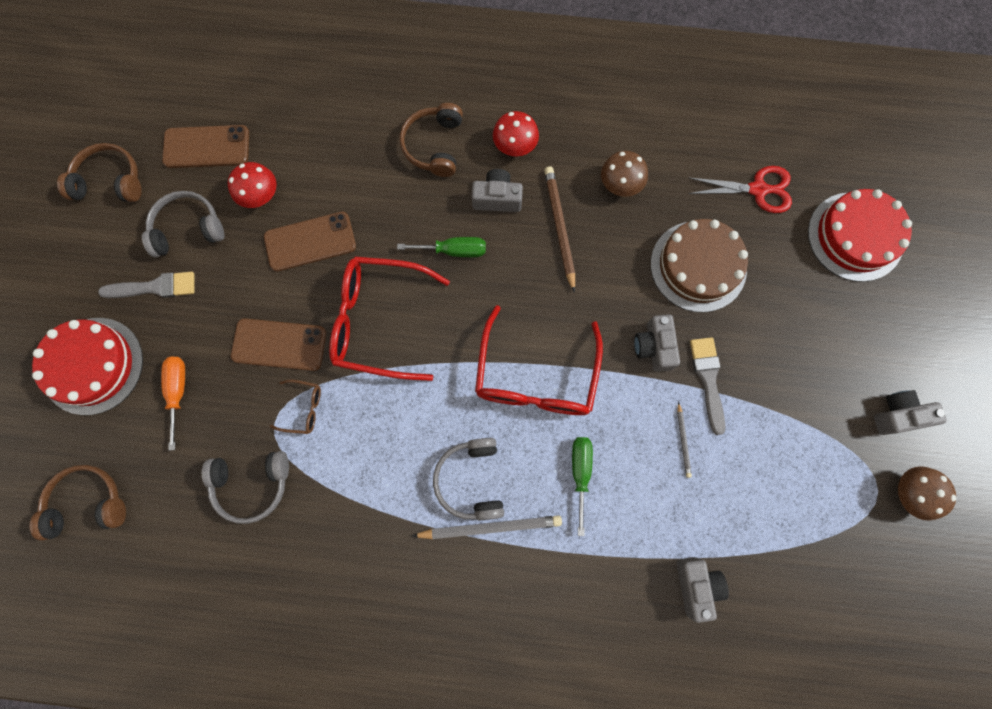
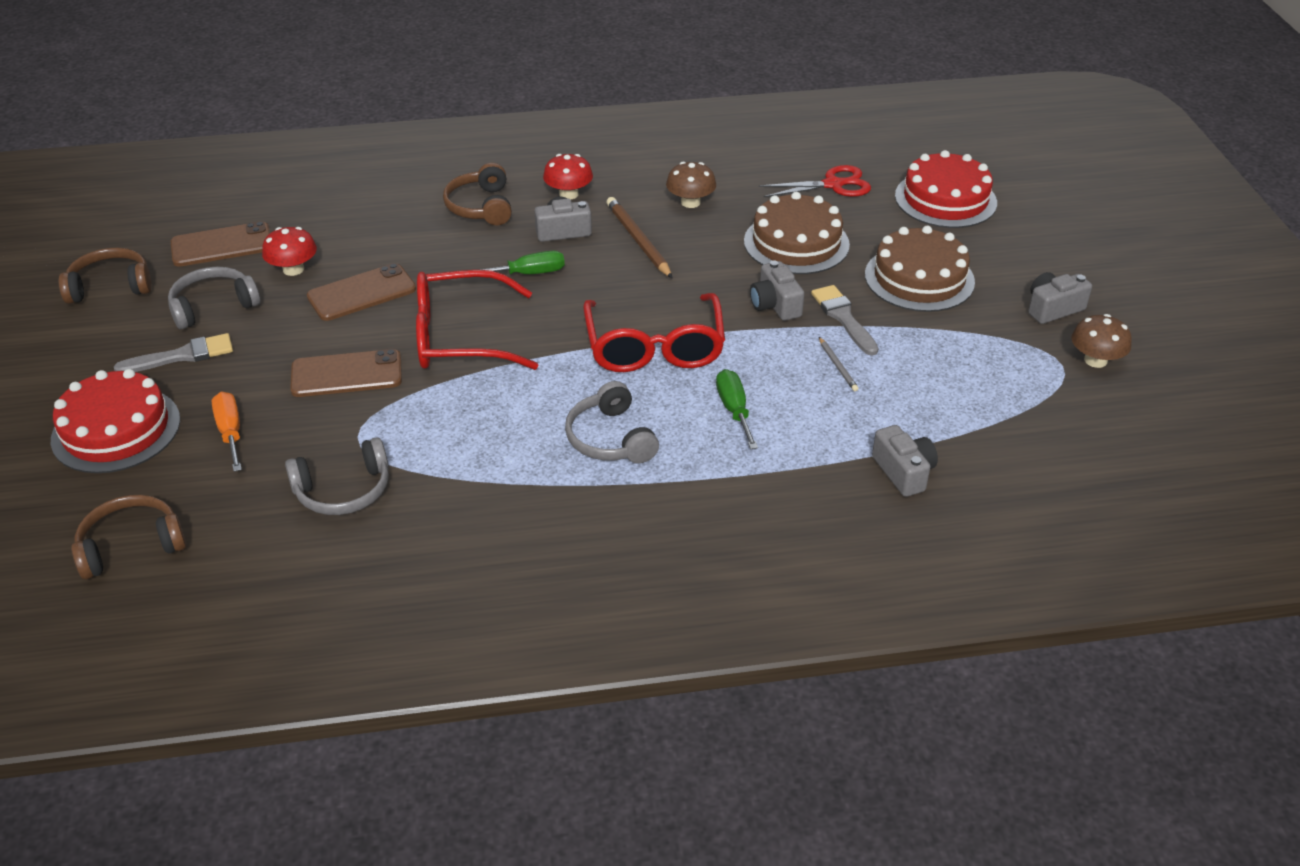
camera: 15 degrees left, 35 degrees down
brown glasses [270,380,321,434] -> none
grey pencil [412,515,562,539] -> none
none -> brown cake [865,226,975,312]

